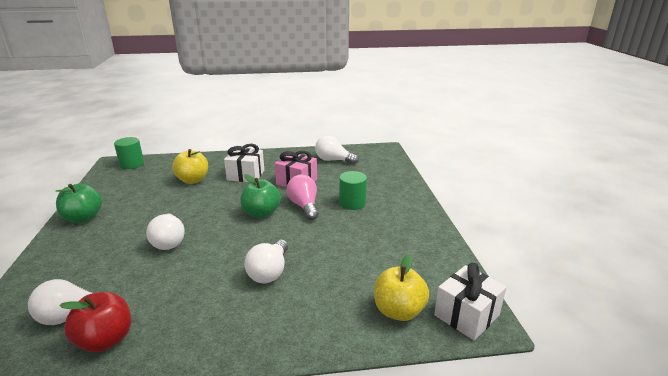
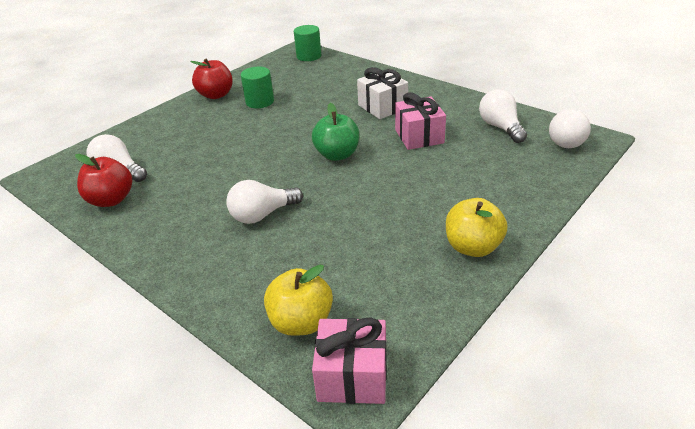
camera: 50 degrees right, 10 degrees up
green apple [56,184,102,223] -> red apple [190,58,233,99]
white light bulb [146,213,185,250] -> white light bulb moved to [549,109,591,148]
yellow apple [172,149,208,184] -> yellow apple moved to [446,198,507,257]
pink light bulb [286,174,319,220] -> none
green cylinder [339,171,367,210] -> green cylinder moved to [241,67,274,108]
white gift [434,263,506,340] -> pink gift [312,317,387,404]

